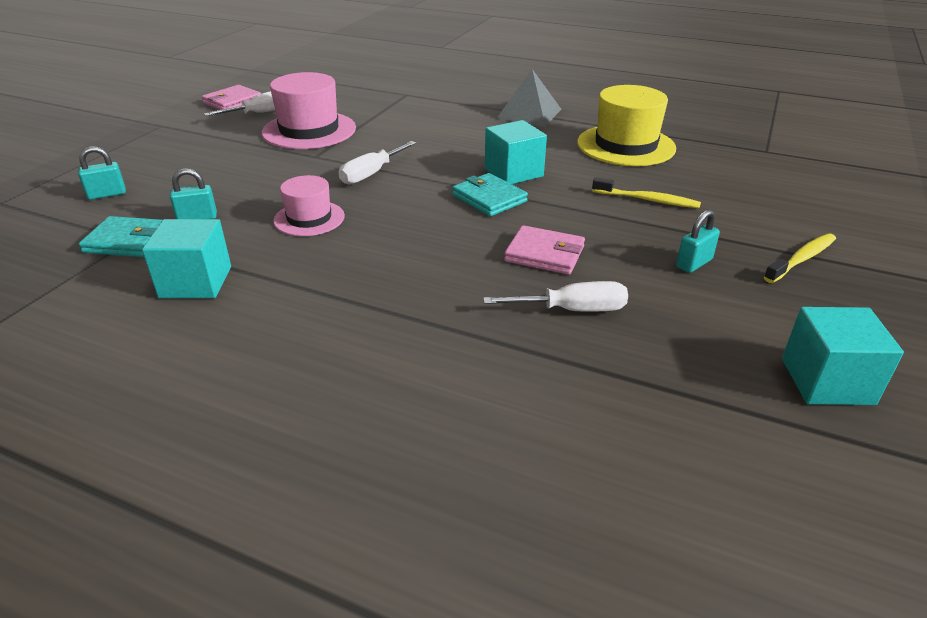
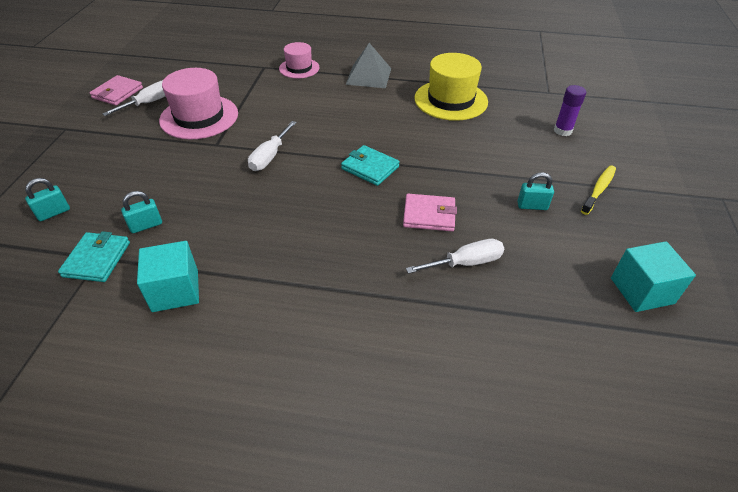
camera: 15 degrees left, 10 degrees up
turquoise wallet [79,216,162,257] -> turquoise wallet turned 75 degrees counterclockwise [58,231,130,282]
pink hat [273,175,345,236] -> pink hat moved to [279,42,320,79]
turquoise cube [485,120,547,184] -> none
yellow toothbrush [592,177,701,208] -> none
turquoise padlock [676,210,720,273] -> turquoise padlock turned 60 degrees clockwise [518,172,554,210]
none -> purple glue stick [554,85,586,136]

